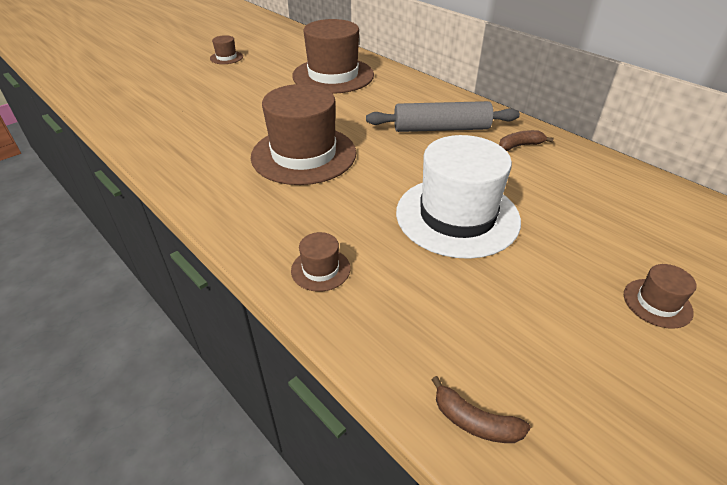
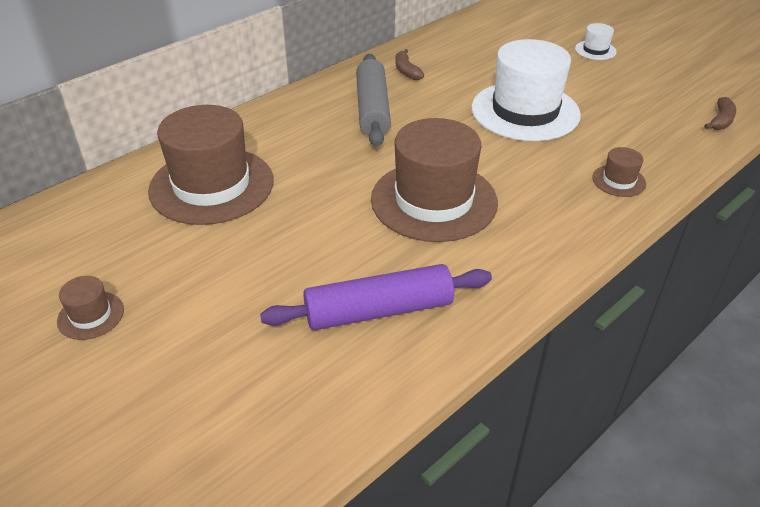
camera: 90 degrees left, 0 degrees up
brown hat [624,264,697,329] -> white hat [575,23,617,60]
none -> purple rolling pin [260,264,492,330]

